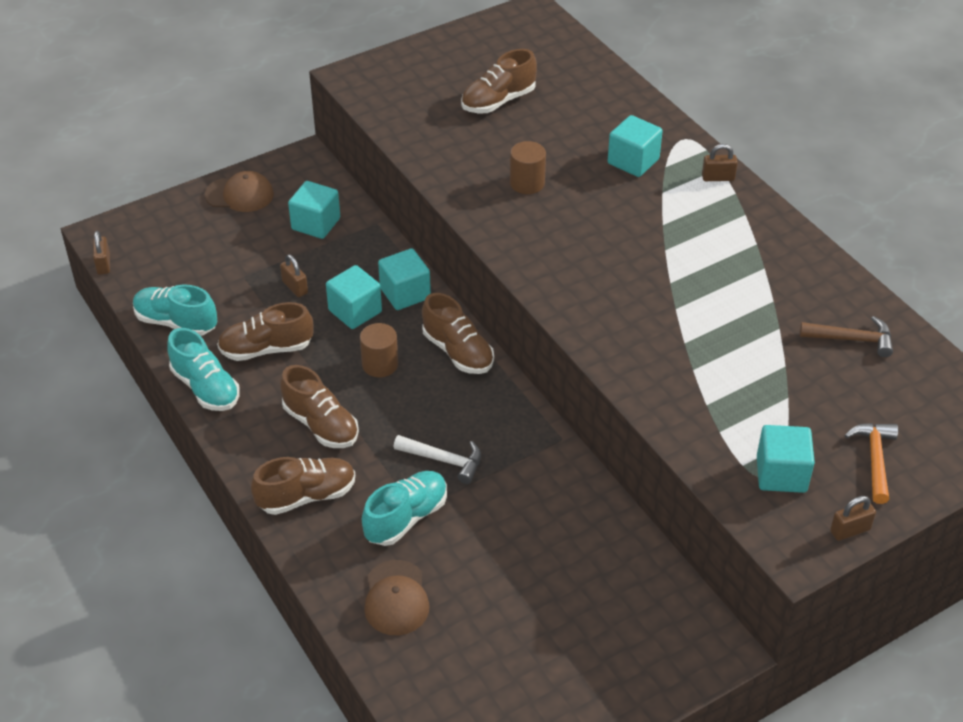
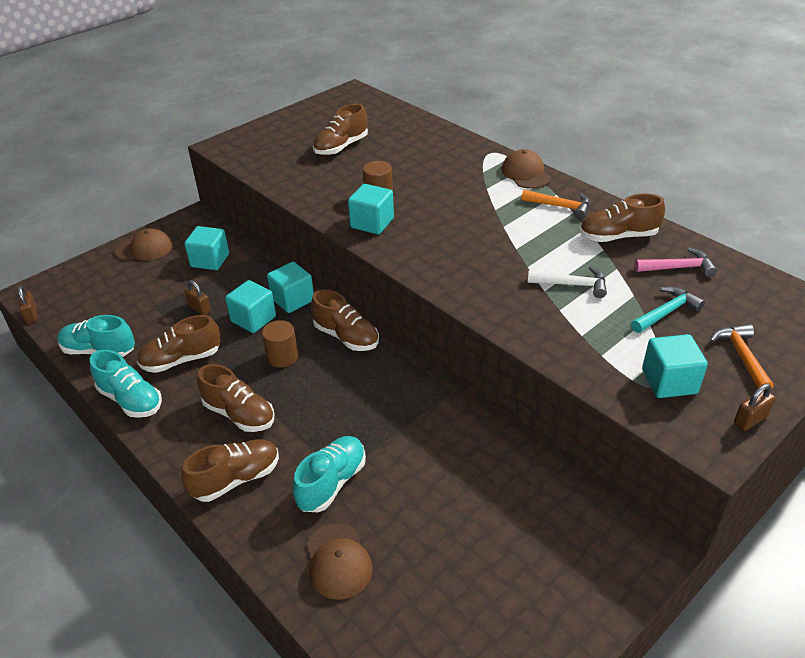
camera: 10 degrees left, 5 degrees down
white hammer [394,435,481,484] -> white hammer moved to [528,266,607,298]
turquoise cube [608,115,663,177] -> turquoise cube moved to [348,184,394,234]
brown padlock [702,144,738,181] -> brown cap [501,149,551,189]
brown hammer [800,316,893,357] -> pink hammer [634,248,717,277]
none -> orange hammer [521,190,590,219]
none -> brown shoe [580,193,665,242]
none -> turquoise hammer [631,286,705,333]

